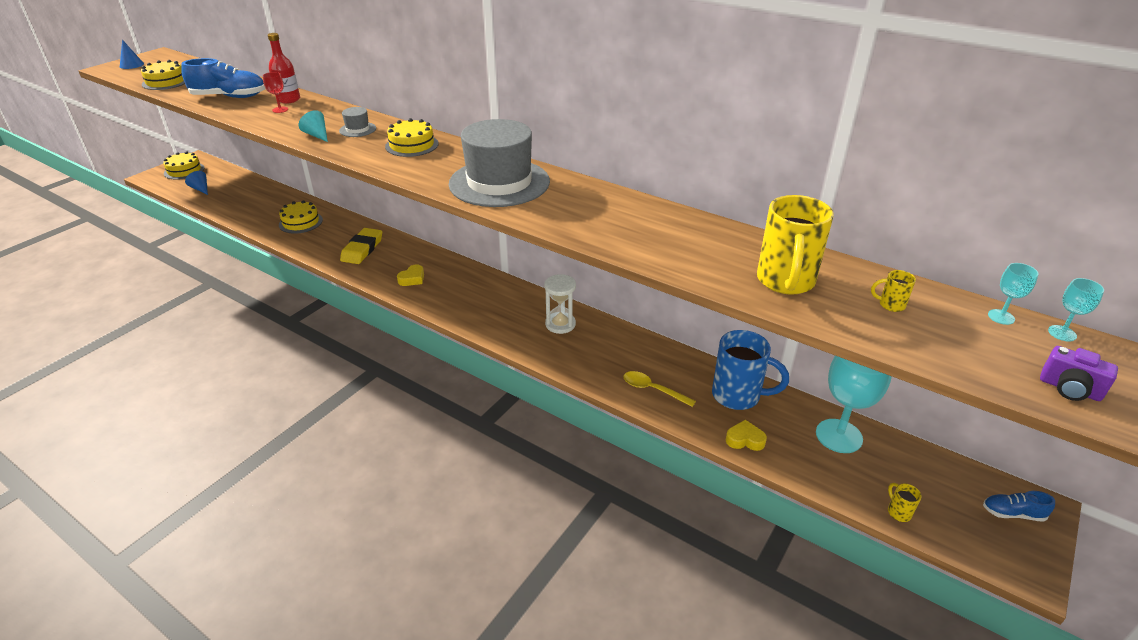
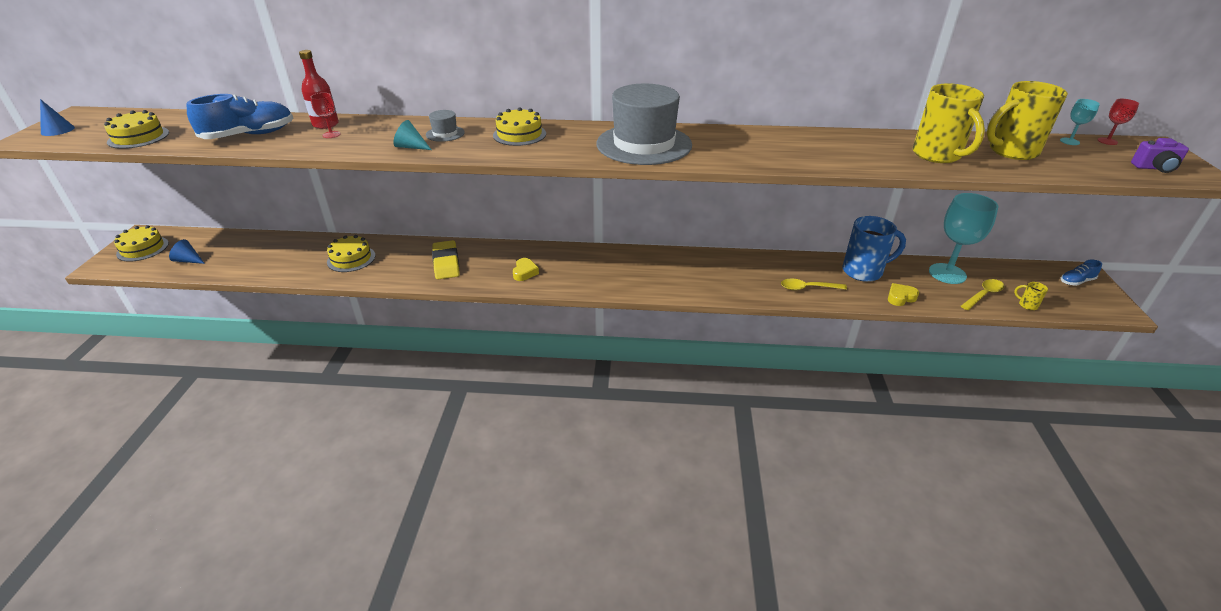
camera: 30 degrees left, 0 degrees up
white hourglass [544,274,576,334] -> none
yellow mug [871,270,916,312] -> yellow mug [987,81,1068,160], size x2.42
turquoise goblet [1048,278,1104,341] -> red goblet [1097,99,1139,145]
none -> yellow spoon [961,279,1004,310]

